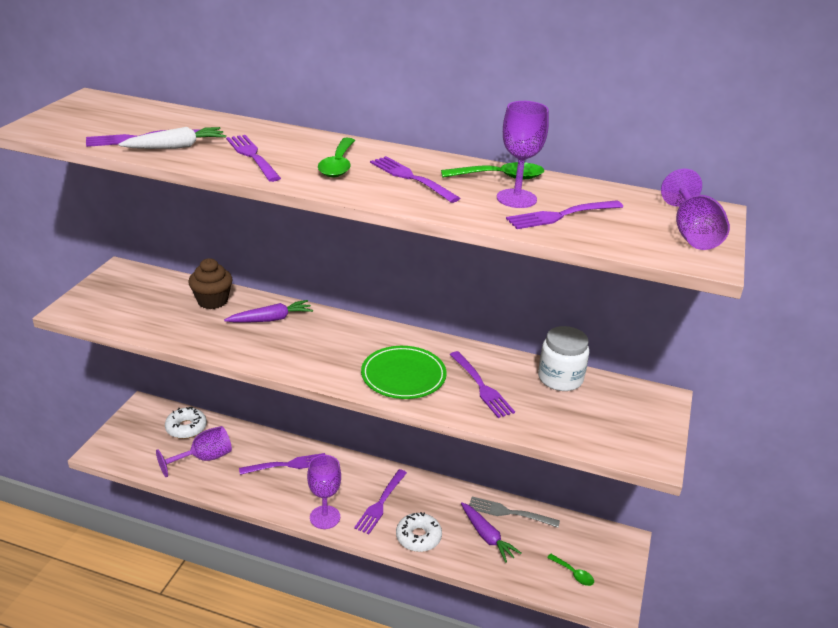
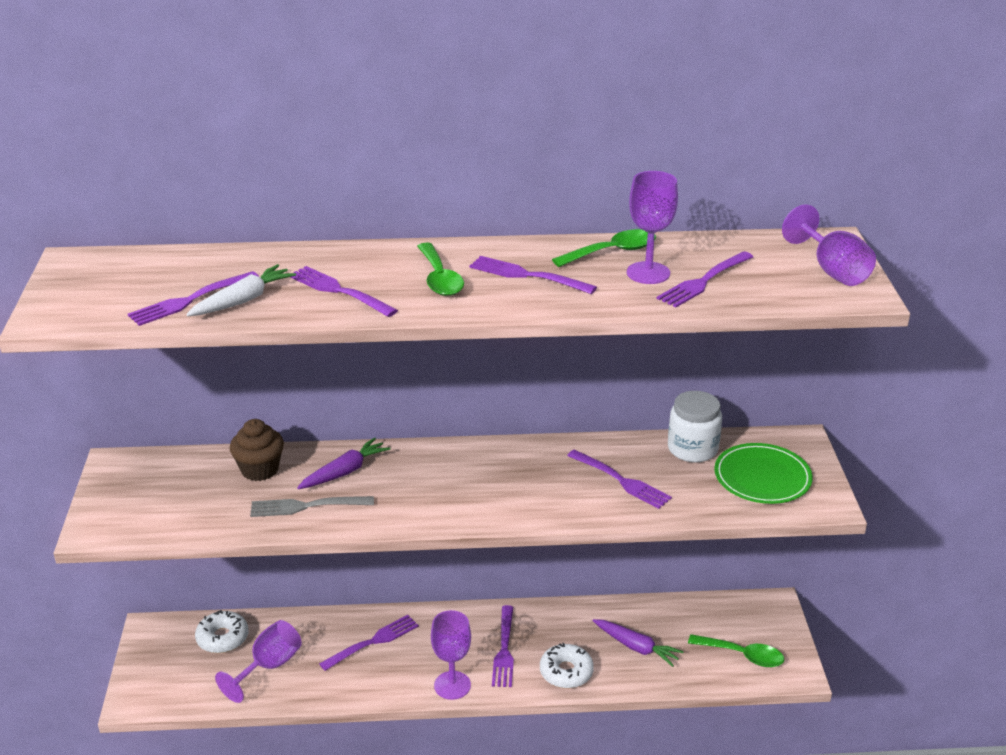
camera: 20 degrees left, 0 degrees up
green plate [361,346,447,399] -> green plate moved to [714,443,813,504]
grey fork [469,497,560,528] -> grey fork moved to [250,496,374,517]
green spoon [547,554,594,586] -> green spoon [688,634,784,667], size x1.62

